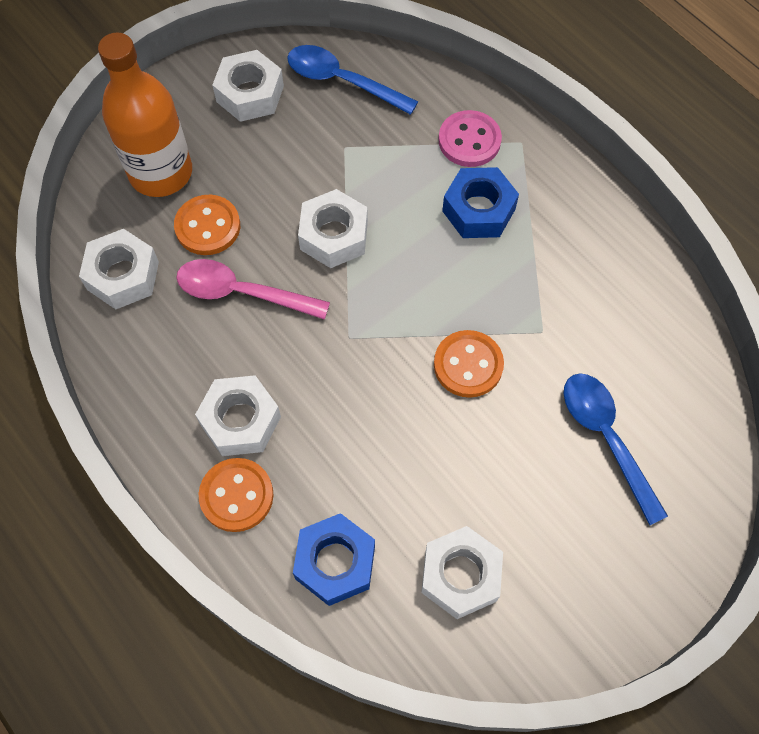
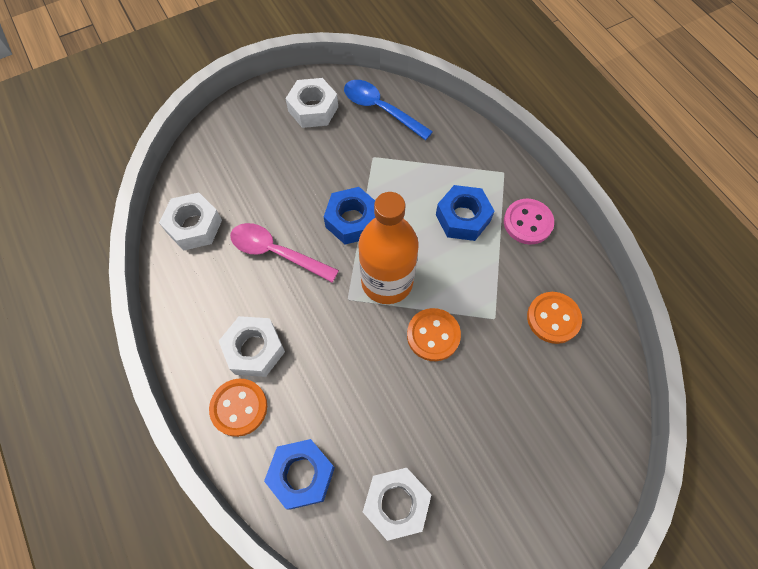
camera: 10 degrees right, 0 degrees up
orange bottle [98,32,192,197] -> orange bottle moved to [358,192,419,304]
orange button [174,195,240,255] -> orange button moved to [527,292,582,344]
white nut [298,189,368,268] -> blue nut [324,187,376,245]
pink button [439,110,502,167] -> pink button moved to [504,199,554,245]
blue spoon [563,373,668,525] -> none

